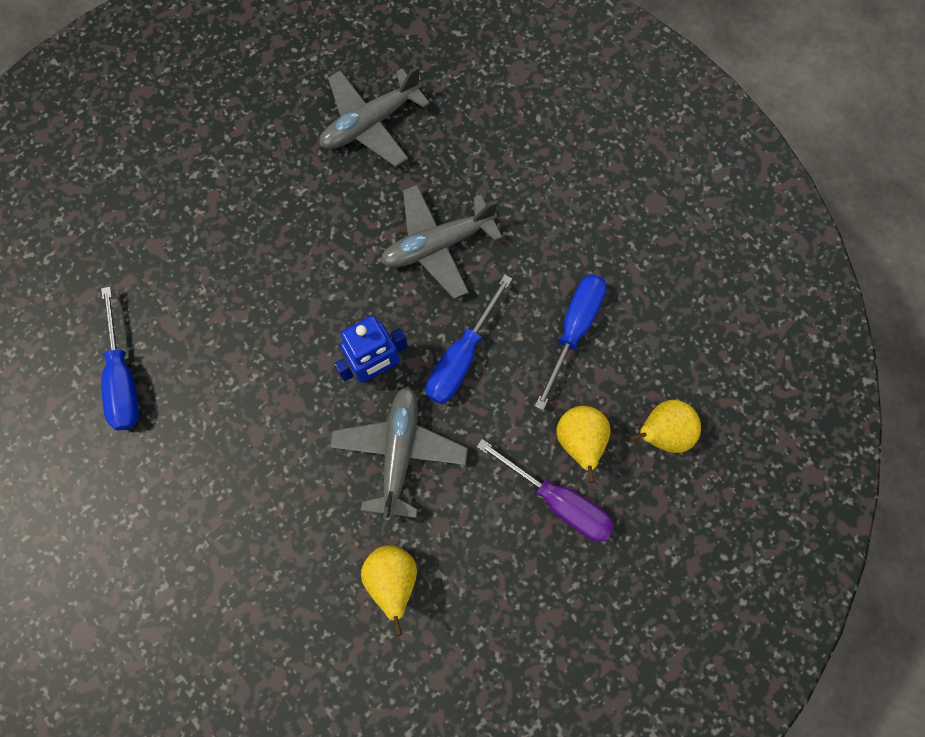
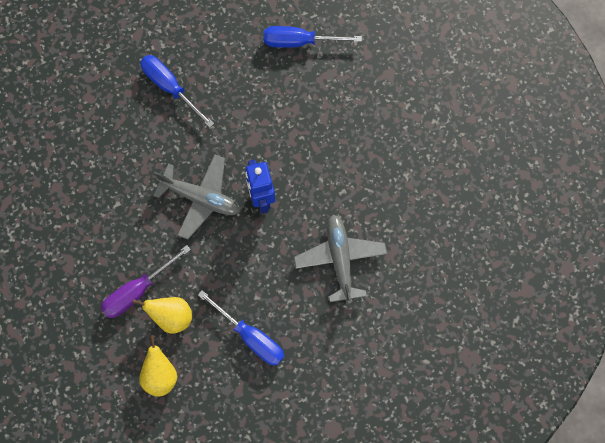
camera: 105 degrees right, 0 degrees up
grey plane [320,66,430,167] -> none
yellow pear [361,545,417,636] -> none
blue screwdriver [426,275,512,404] -> blue screwdriver moved to [140,55,214,128]

